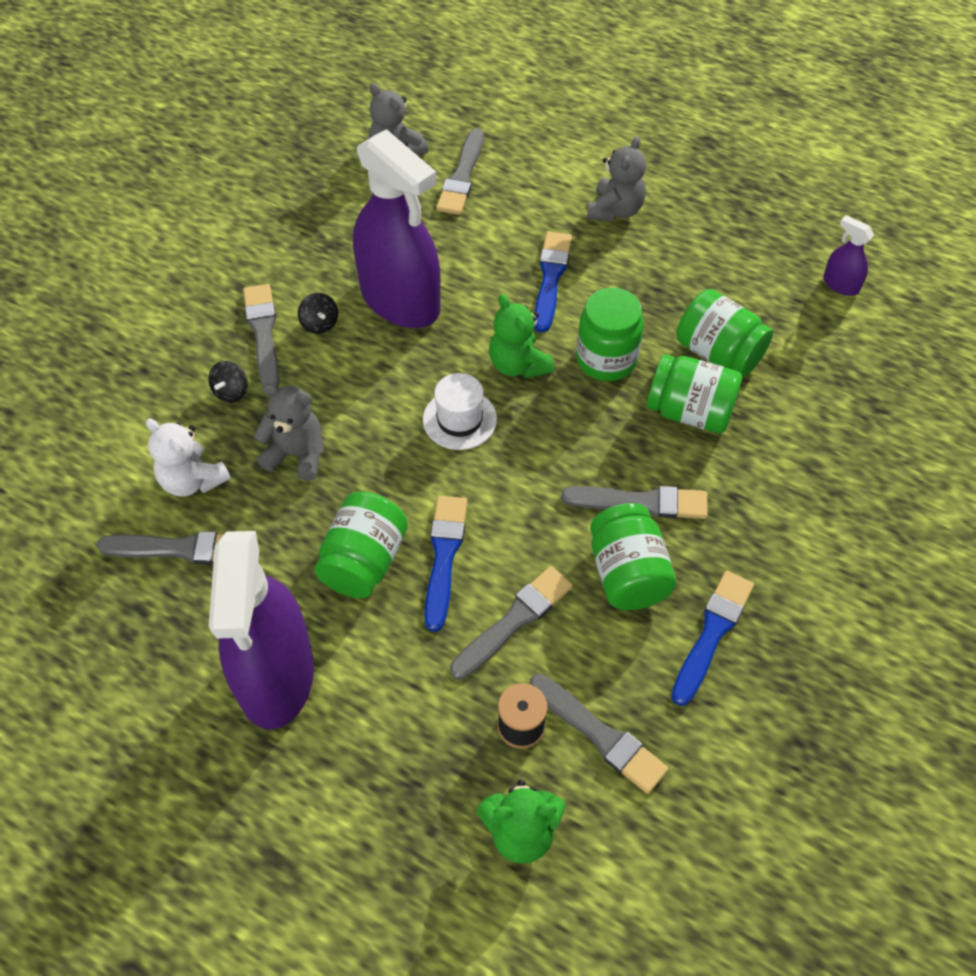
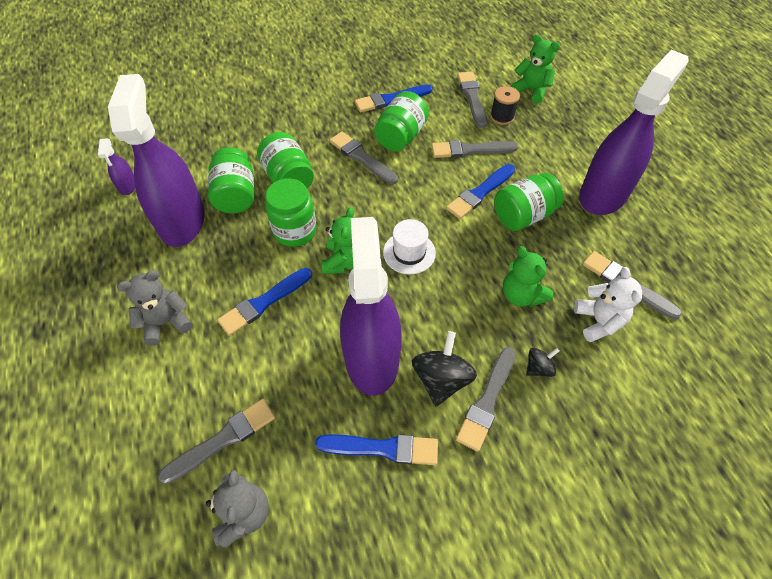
camera: 140 degrees left, 0 degrees up
grey teddy bear [254,384,324,481] -> green teddy bear [503,246,553,307]
black spinning top [298,293,338,334] -> black spinning top [412,331,477,406], size x1.81
none -> purple spray bottle [108,74,205,247]
none -> blue brush [315,435,438,465]

